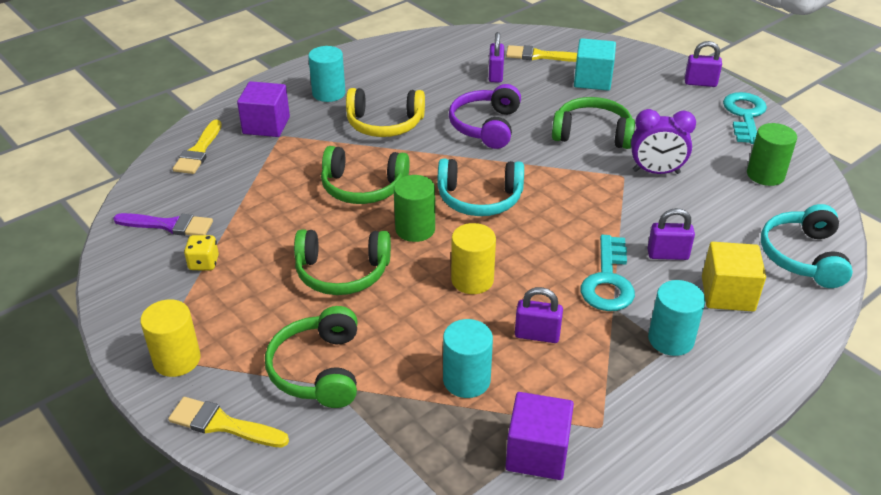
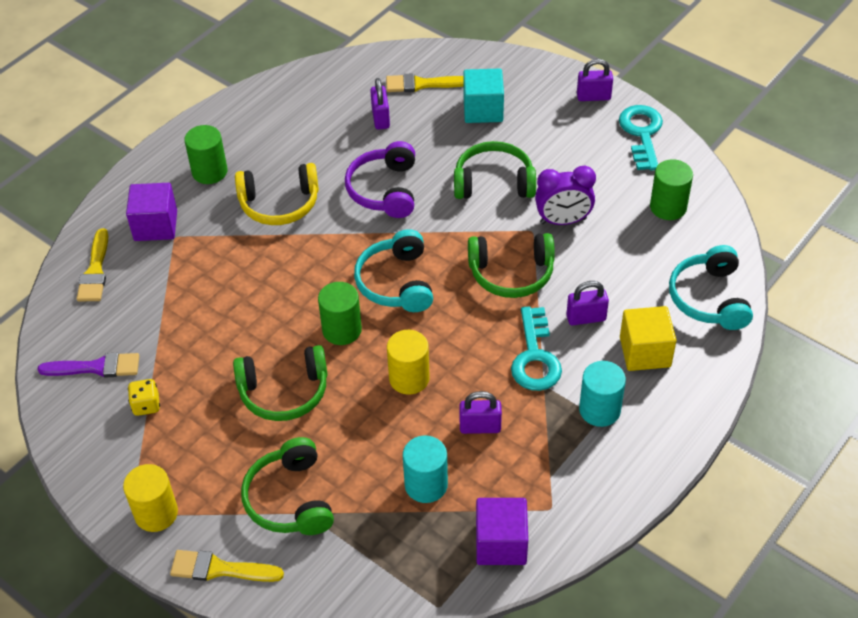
camera: 10 degrees left, 10 degrees up
turquoise cylinder [308,46,346,102] -> green cylinder [184,125,227,184]
green headphones [321,146,410,204] -> green headphones moved to [468,233,555,298]
turquoise headphones [437,158,524,216] -> turquoise headphones turned 90 degrees clockwise [354,229,433,312]

